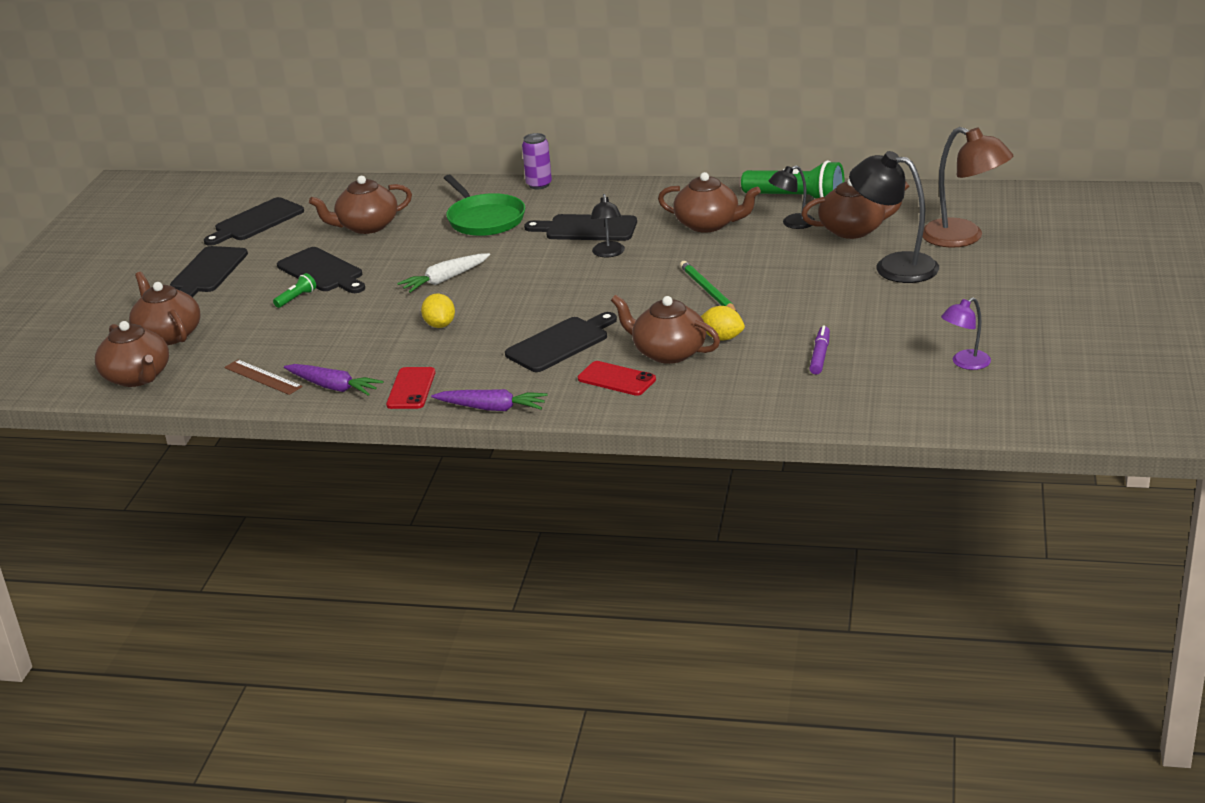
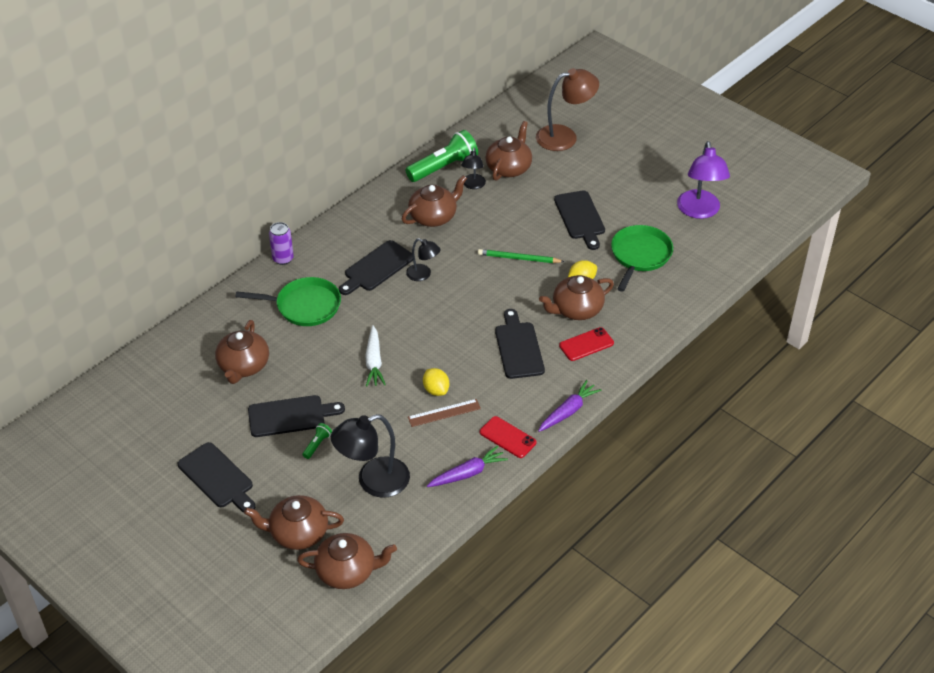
camera: 60 degrees left, 15 degrees up
black cutting board [204,197,304,246] -> black cutting board moved to [554,190,605,250]
brown ruler [224,360,303,395] -> brown ruler moved to [408,399,481,427]
green flashlight [273,273,316,308] -> green flashlight turned 45 degrees clockwise [303,423,332,459]
yellow lemon [421,293,455,328] -> yellow lemon turned 45 degrees clockwise [423,368,449,396]
purple marker [809,325,830,375] -> green pan [611,225,673,291]
black lamp [849,151,939,283] -> black lamp moved to [331,414,410,498]
purple lamp [941,297,991,370] -> purple lamp [677,141,730,219], size x1.82

